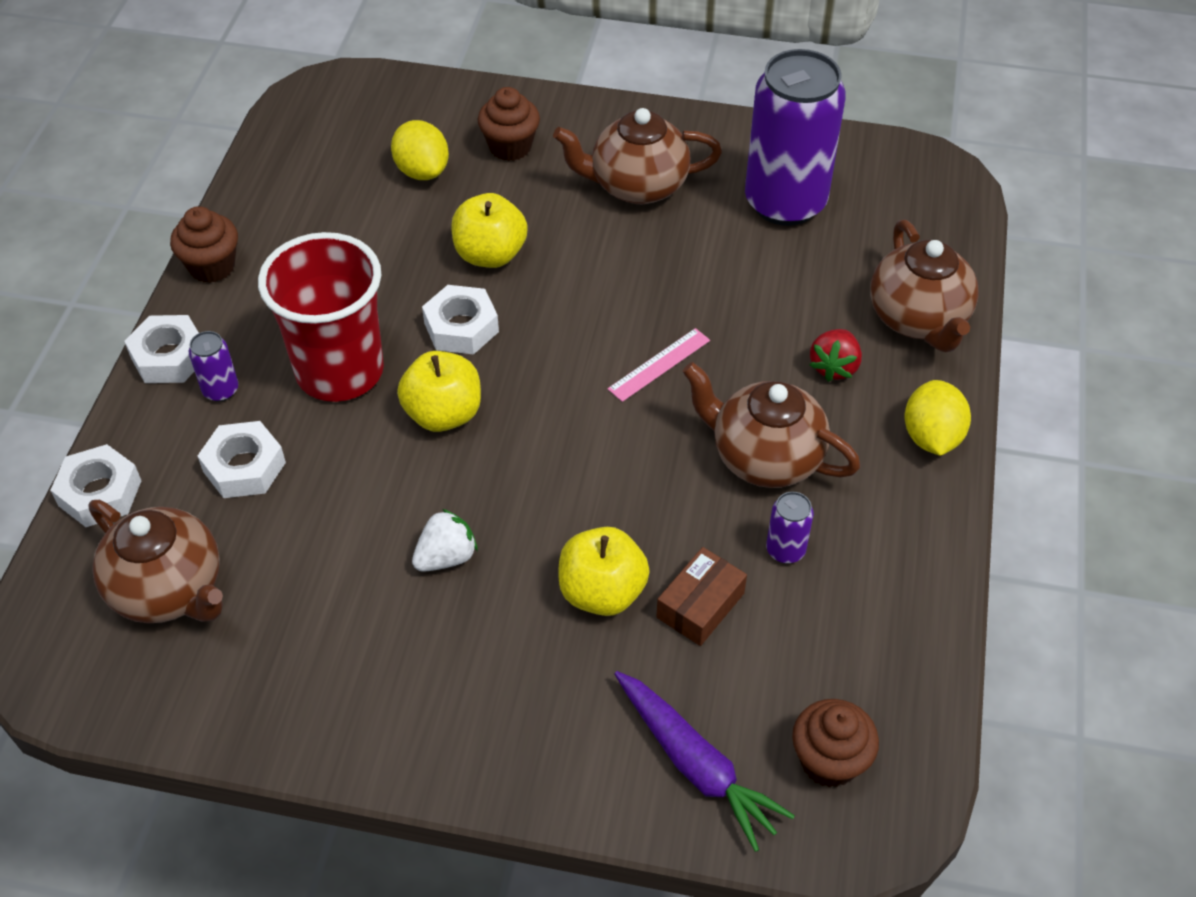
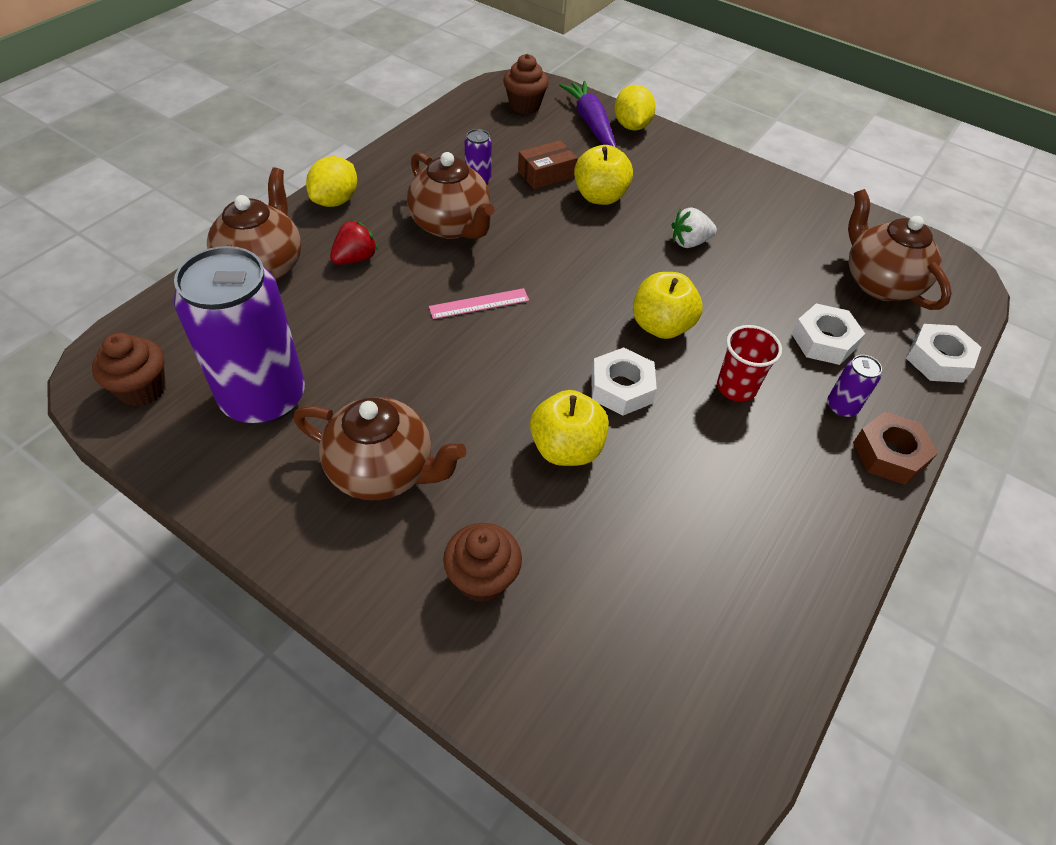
camera: 160 degrees left, 0 degrees up
white nut [124,315,199,383] -> brown nut [853,411,938,485]
brown cupcake [170,206,238,283] -> brown cupcake moved to [92,332,166,406]
red cup [258,232,384,402] -> red cup [717,325,782,402], size x0.52
yellow lemon [391,120,449,180] -> yellow lemon moved to [614,85,656,131]

